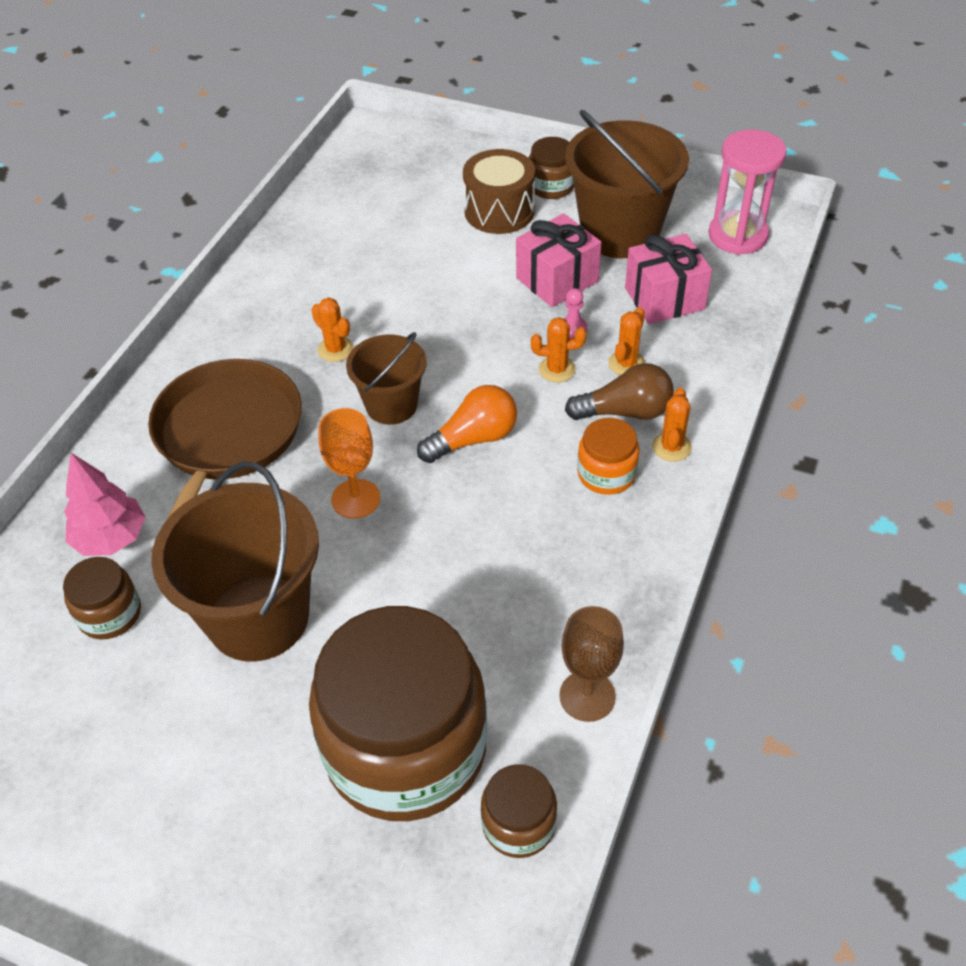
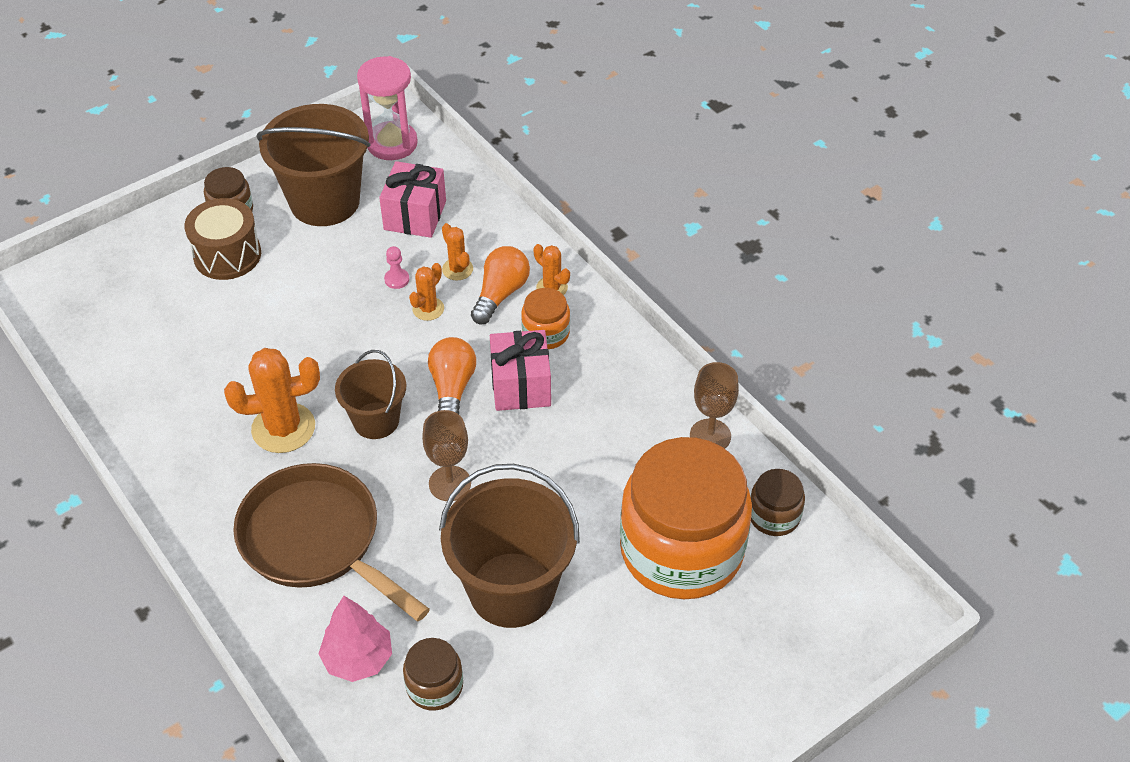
camera: 60 degrees left, 0 degrees up
brown jar [309,606,487,821] -> orange jar [620,437,752,599]
orange cactus [312,298,354,362] -> orange cactus [224,348,320,453], size x1.86
orange goblet [319,408,380,519] -> brown goblet [422,410,471,501]
pink gift [516,213,601,307] -> pink gift moved to [490,330,551,411]
brown light bulb [565,363,674,420] -> orange light bulb [471,246,530,324]

